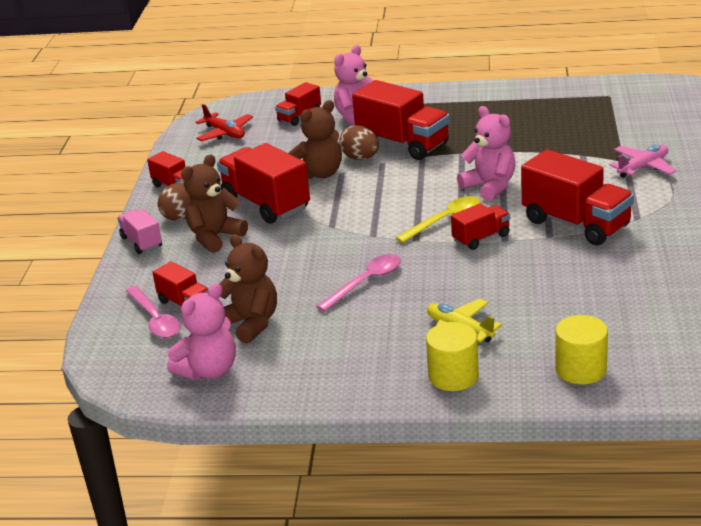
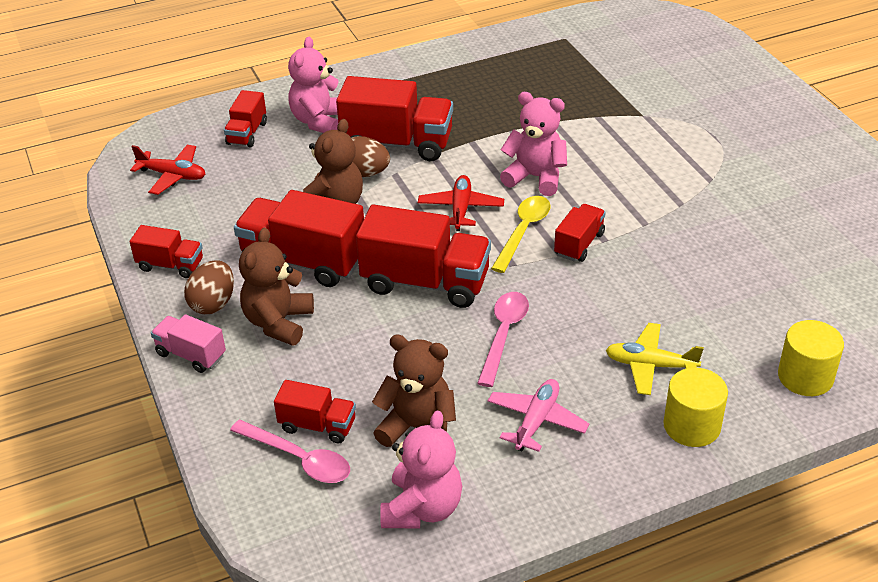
camera: 30 degrees left, 10 degrees up
red truck [521,149,634,245] -> red truck moved to [356,204,491,308]
pink plane [610,145,676,178] -> pink plane moved to [488,379,589,452]
none -> red plane [418,175,504,231]

